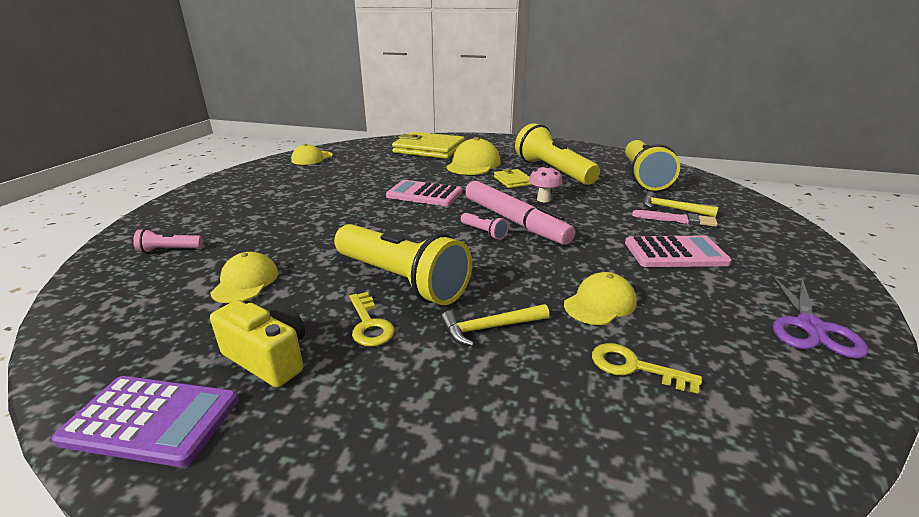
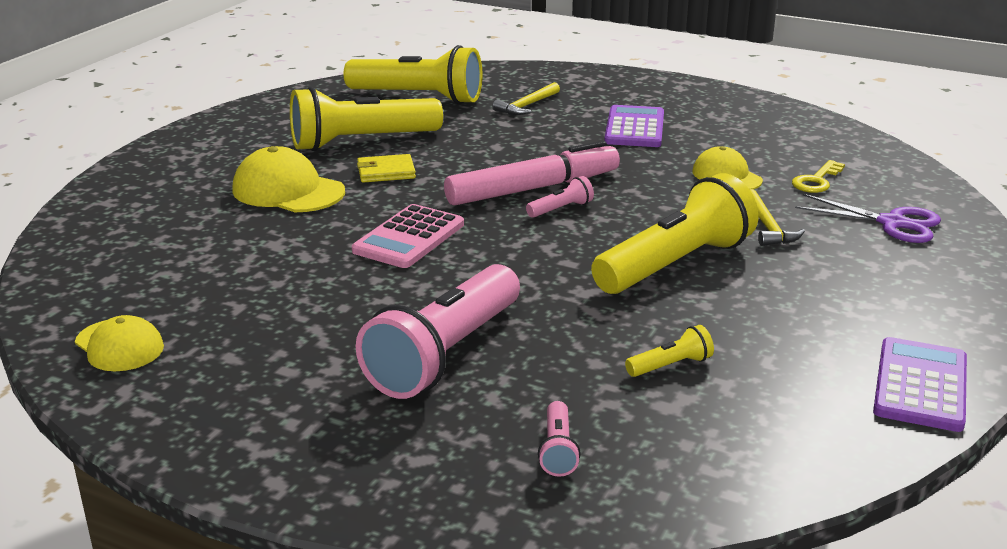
camera: 80 degrees left, 0 degrees up
yellow cap [210,252,278,303] -> yellow flashlight [625,325,714,377]
yellow camera [210,300,305,388] -> none
yellow key [350,292,395,346] -> none
yellow wallet [392,132,465,159] -> none
pink mushroom [529,165,562,202] -> none
pink calculator [625,236,732,267] -> purple calculator [604,105,664,147]
pink brush [632,210,718,227] -> none
purple scissors [771,274,868,359] -> purple scissors moved to [795,194,941,243]
none -> pink flashlight [356,264,520,399]

